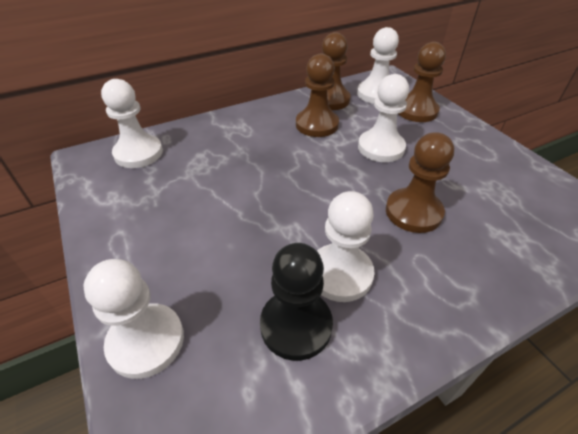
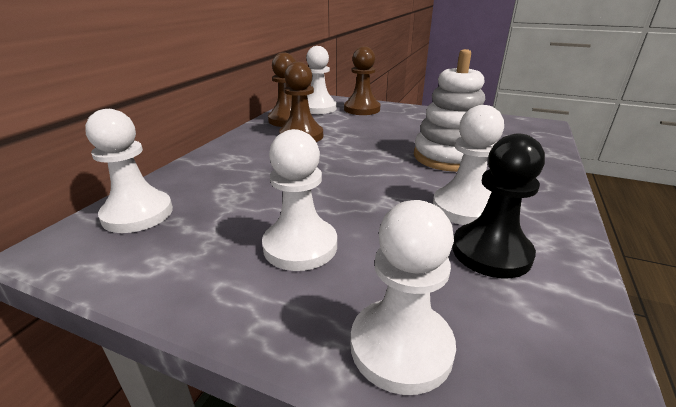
camera: 40 degrees left, 15 degrees down
white pawn [358,74,409,162] -> white pawn moved to [262,129,337,271]
brown pawn [386,132,454,233] -> white stacking toy [414,49,485,172]

